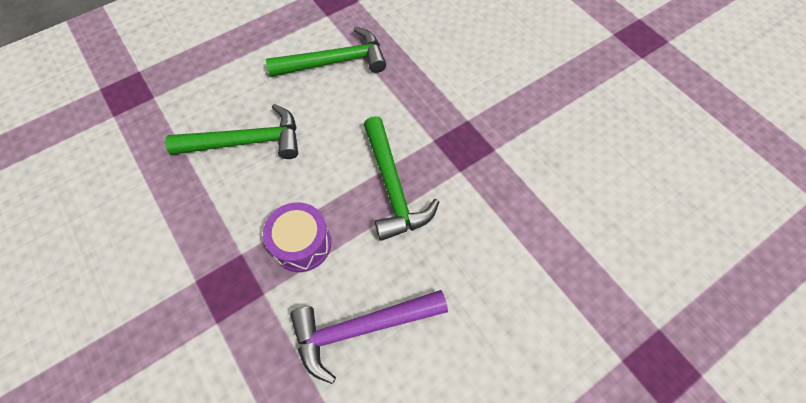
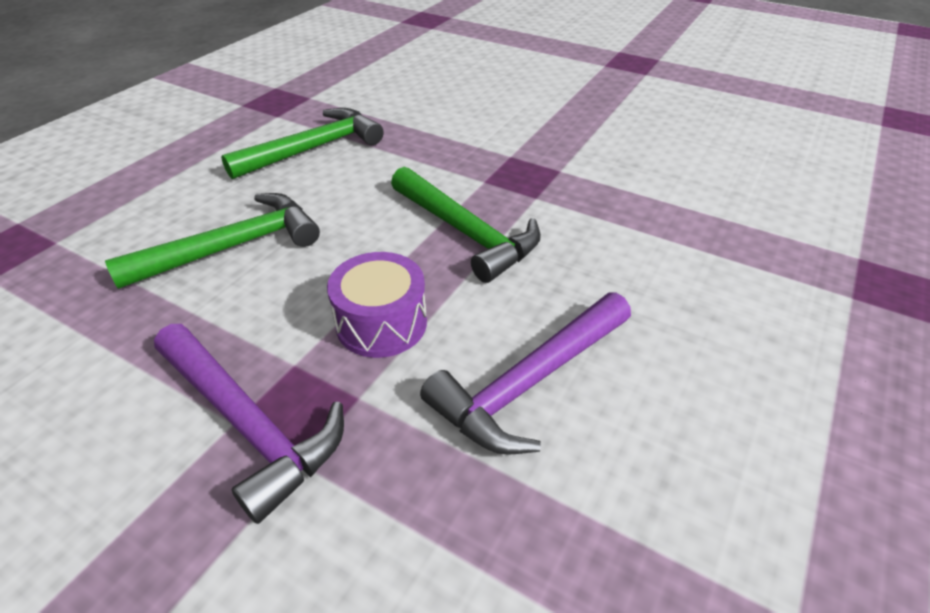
camera: 25 degrees left, 20 degrees down
none -> purple hammer [154,324,344,524]

